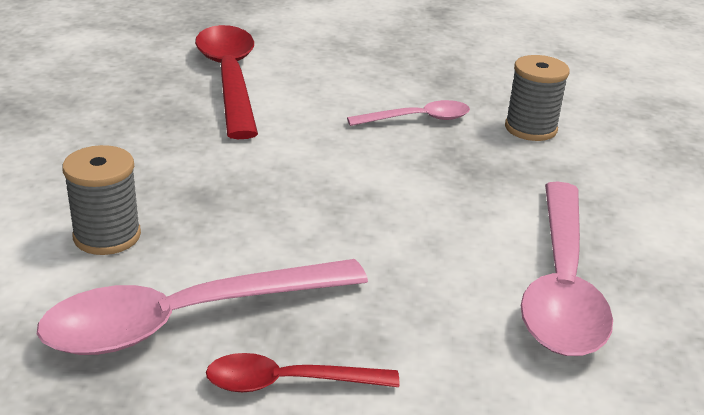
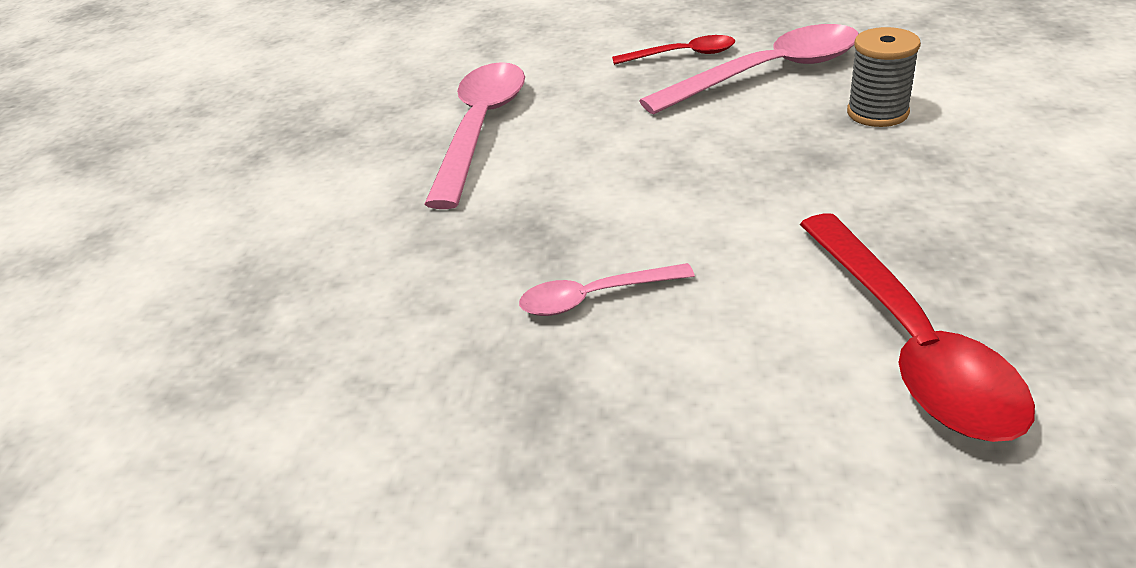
camera: 175 degrees left, 5 degrees up
grey spool [505,55,570,141] -> none

